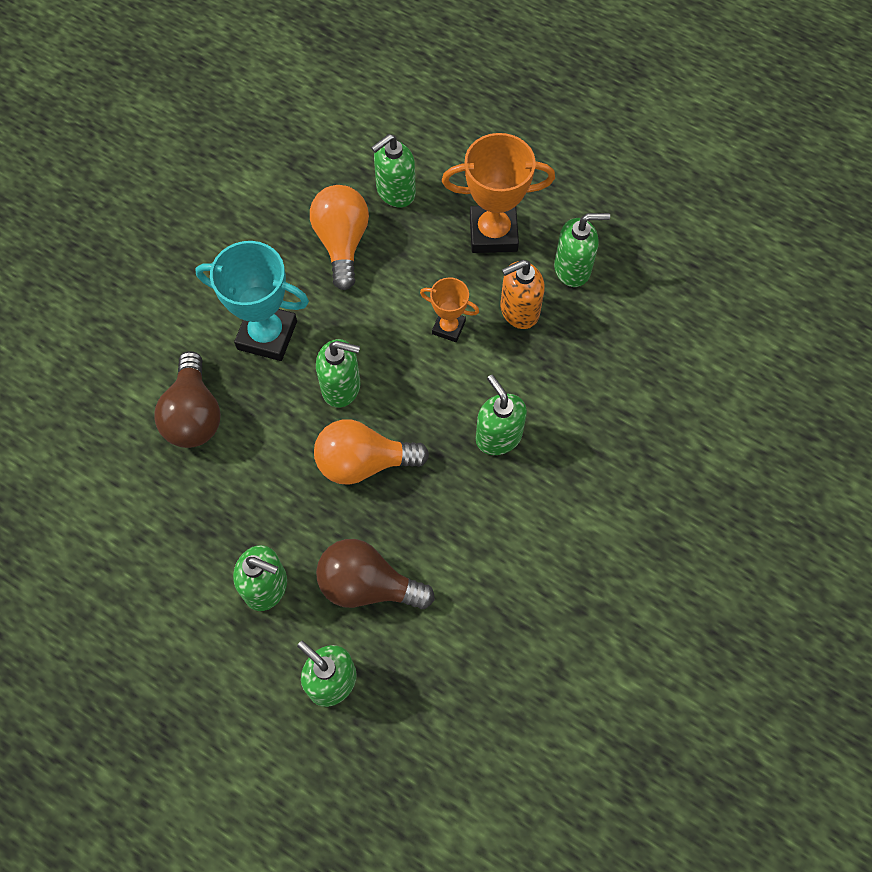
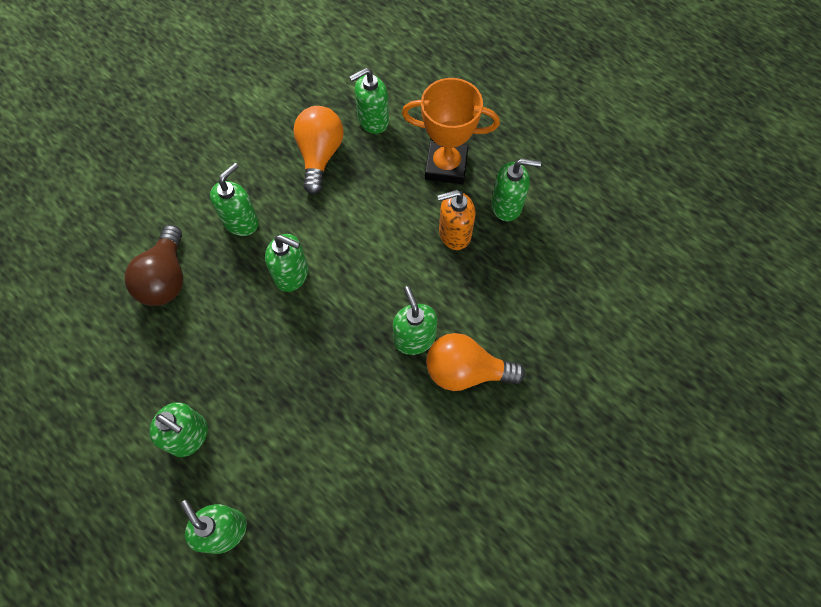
camera: 10 degrees right, 0 degrees up
turquoise trophy [195,241,309,361] -> green soap dispenser [210,163,259,236]
orange light bulb [314,419,429,485] -> orange light bulb moved to [426,333,525,391]
brown light bulb [316,539,434,609] -> none
orange trophy [420,277,479,342] -> none

